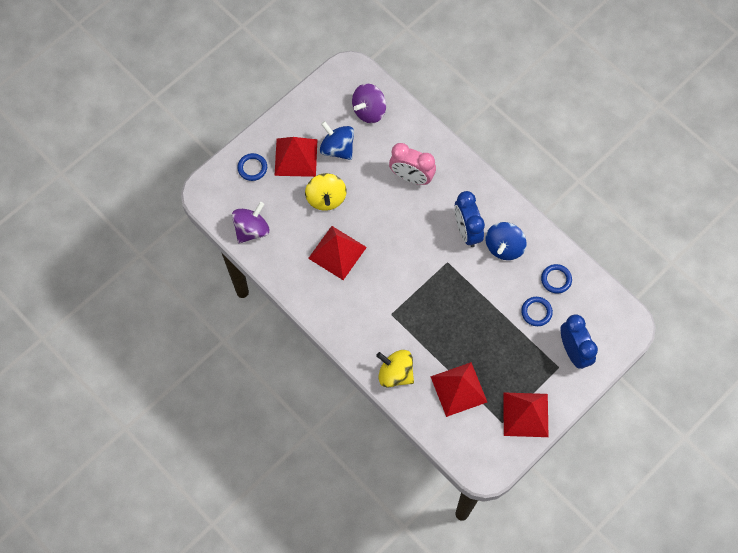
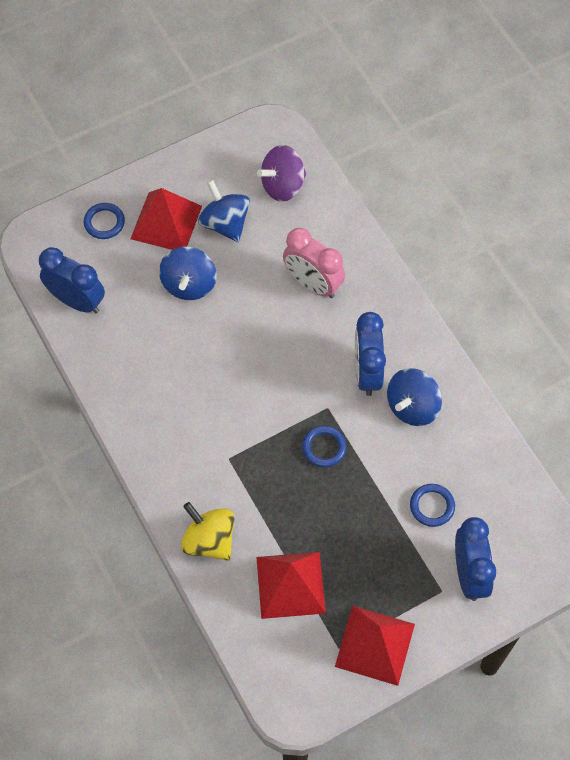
camera: 15 degrees right, 5 degrees down
purple spinning top [232,202,269,243] -> blue clock [39,247,105,314]
yellow spinning top [305,173,347,211] -> blue spinning top [159,247,217,300]
red pyramid [308,226,367,280] -> none
blue ring [541,264,572,294] -> blue ring moved to [302,426,347,467]

